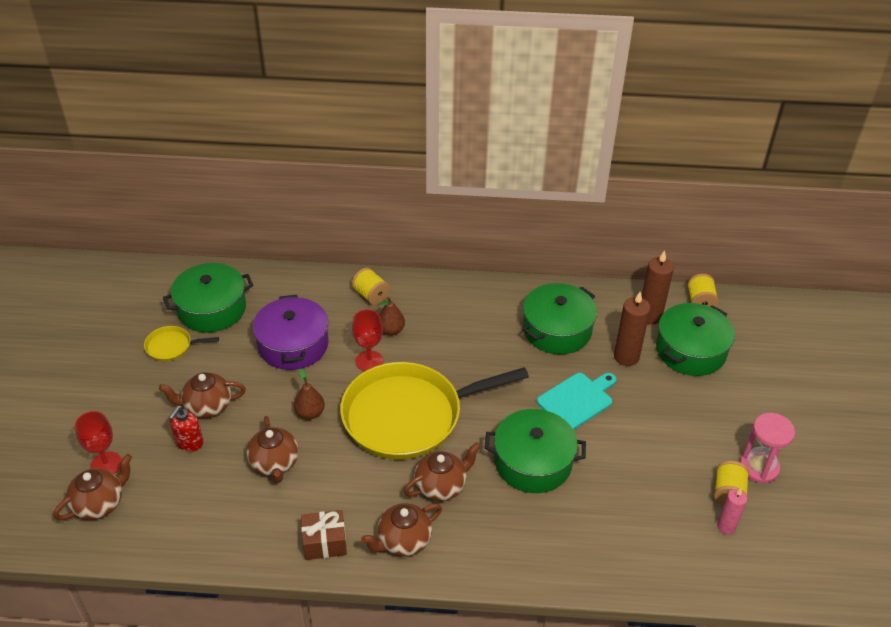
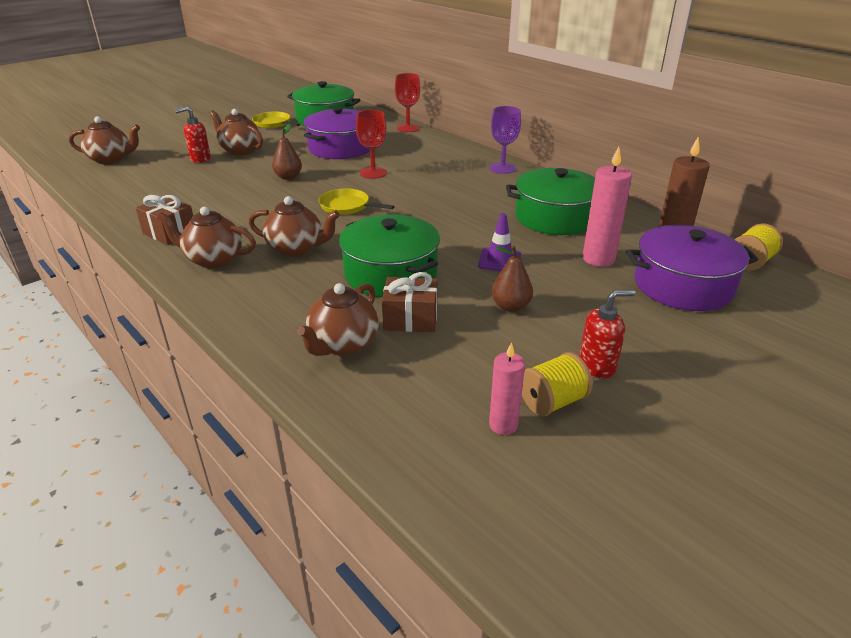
camera: 45 degrees right, 10 degrees down
red goblet [75,411,122,474] -> red goblet moved to [395,73,420,132]
brown teapot [247,416,299,483] -> brown teapot moved to [297,283,379,356]
yellow pan [340,362,529,460] -> yellow pan [319,189,395,215], size x0.41
yellow spool [352,268,390,305] -> none
brown pear [379,297,405,336] -> brown pear moved to [491,245,533,312]
turquoise cutting board [537,373,616,430] -> purple traffic cone [478,213,521,271]
brown candle [614,292,650,366] -> pink candle [583,147,632,267]
green pot [656,303,735,376] -> purple pot [626,225,758,311]
pink hourglass [740,413,795,484] -> none
none -> brown gift [382,272,437,332]
none -> purple goblet [489,106,521,174]
none -> red soap dispenser [579,289,635,378]

